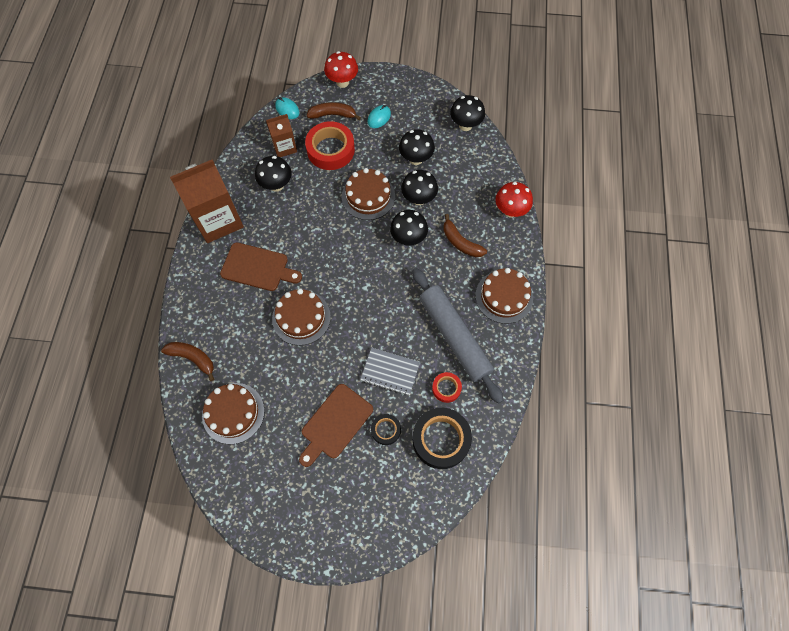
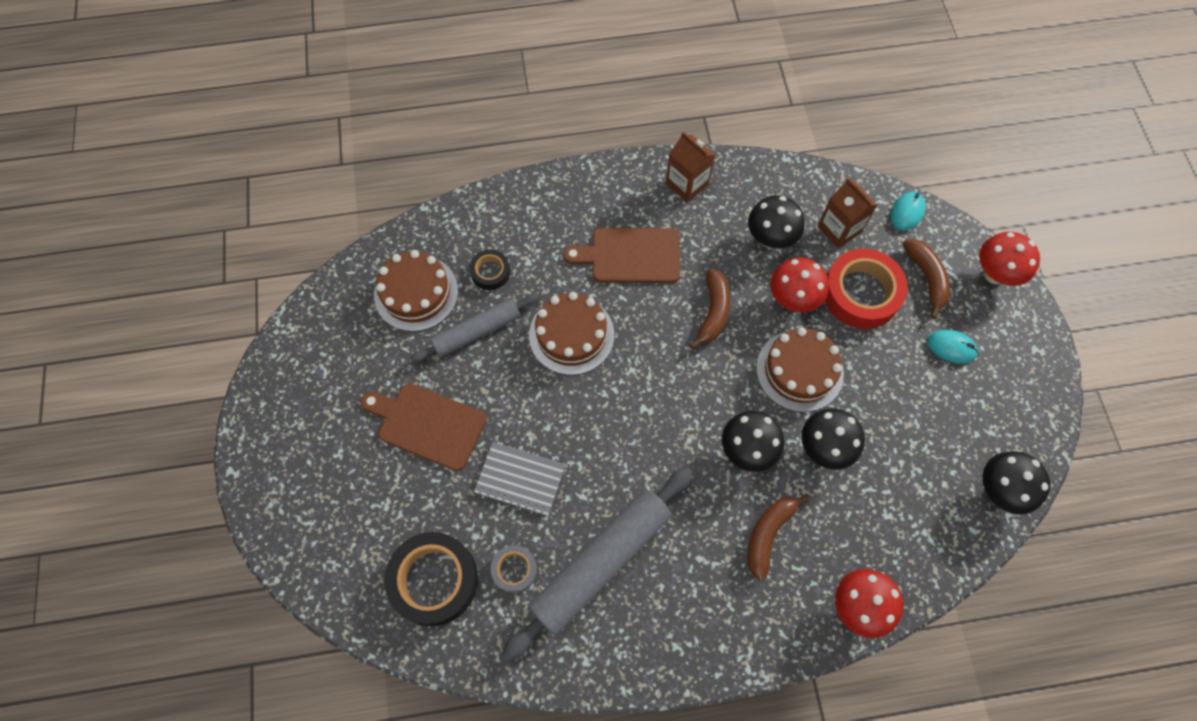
camera: 75 degrees right, 0 degrees up
brown banana [161,342,214,381] -> brown banana moved to [689,268,730,349]
brown carton [170,159,244,243] -> brown carton [666,132,715,202], size x0.54
brown cutting board [220,242,302,291] -> brown cutting board turned 90 degrees clockwise [563,228,680,283]
grey notebook [360,348,420,395] -> grey notebook turned 75 degrees counterclockwise [474,442,565,516]
black tape [371,414,401,445] -> black tape moved to [469,250,510,290]
black mushroom [399,129,435,165] -> none
red tape [432,372,462,403] -> grey tape [491,545,537,593]
brown cake [475,268,533,324] -> none
none -> grey rolling pin [410,294,539,363]
none -> red mushroom [770,257,829,313]

